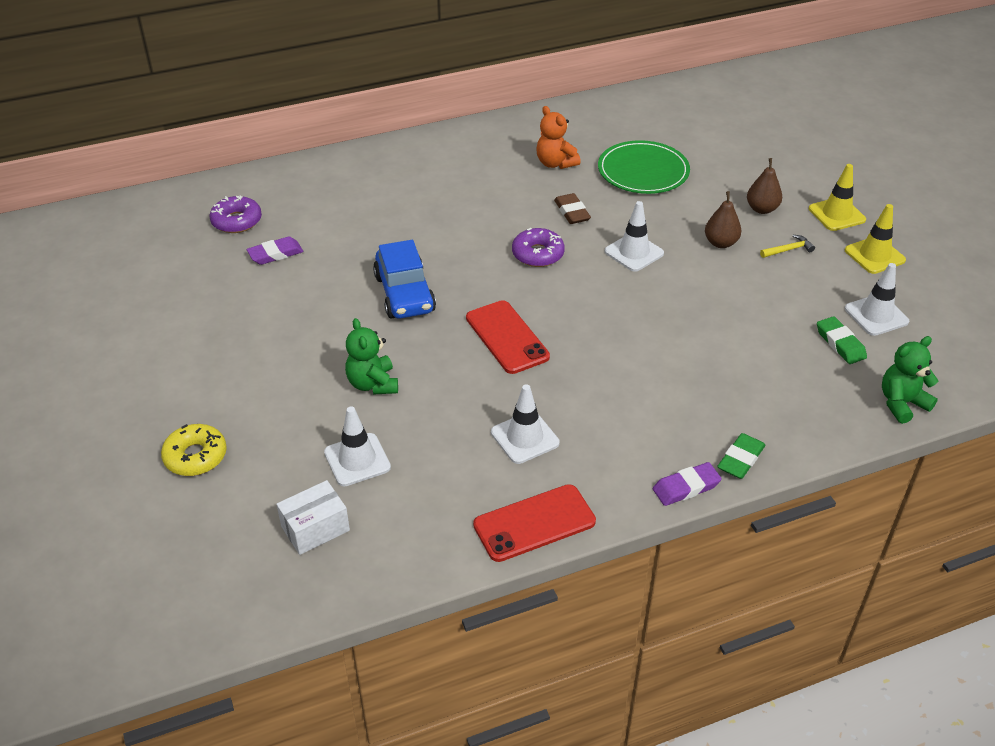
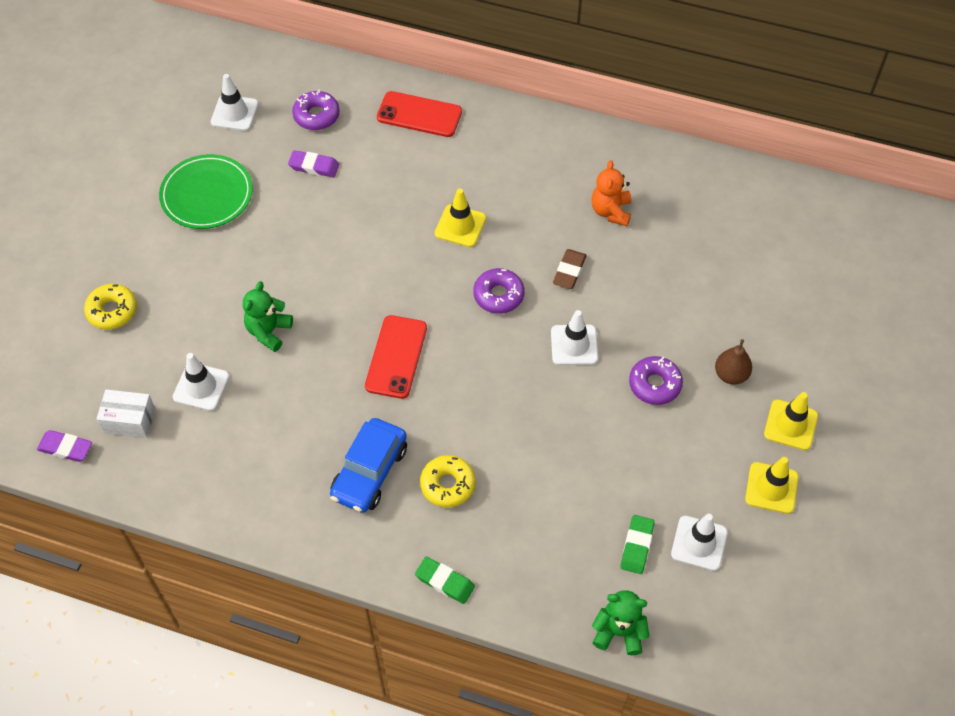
camera: 40 degrees right, 15 degrees up
blue car [373,240,436,319] -> blue car moved to [330,418,407,513]
red phone [473,484,596,562] -> red phone moved to [377,91,462,137]
white traffic cone [491,384,560,464] -> white traffic cone moved to [211,74,258,131]
green plate [598,140,690,194] -> green plate moved to [159,154,253,229]
purple eraser [653,462,722,506] -> purple eraser moved to [37,430,92,462]
brown pear [705,191,741,248] -> purple donut [629,356,683,405]
green eraser [717,433,765,479] -> green eraser turned 45 degrees clockwise [415,557,475,604]
yellow hammer [760,235,815,258] -> none
none -> yellow donut [420,455,476,508]
none -> yellow traffic cone [435,189,486,247]

